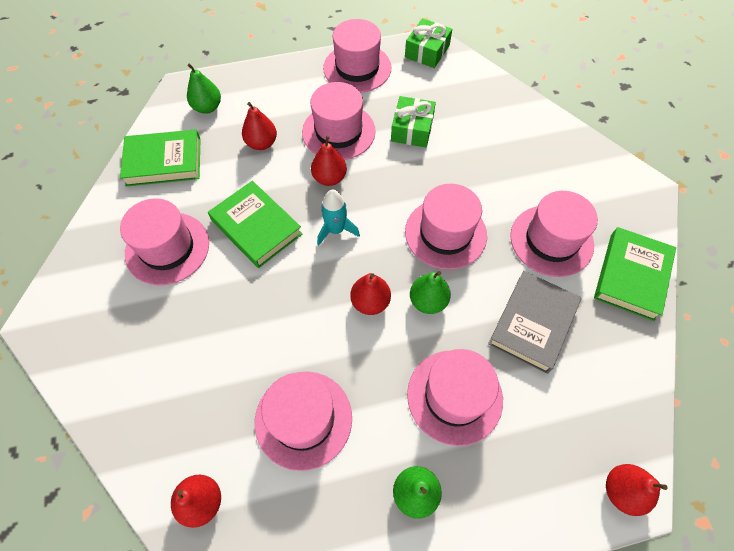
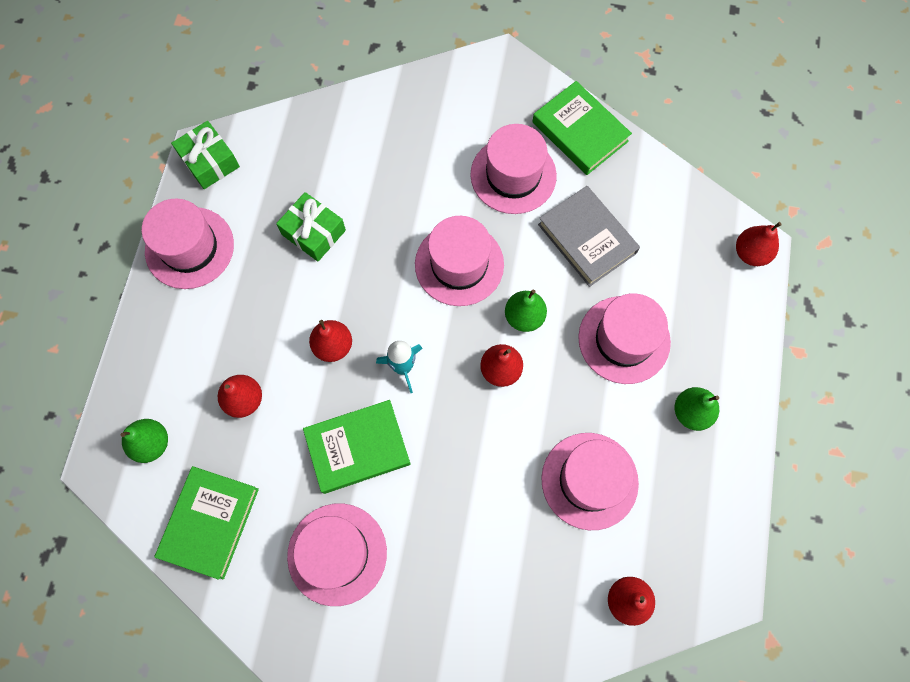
camera: 65 degrees left, 10 degrees up
pink hat [302,82,376,160] -> none

